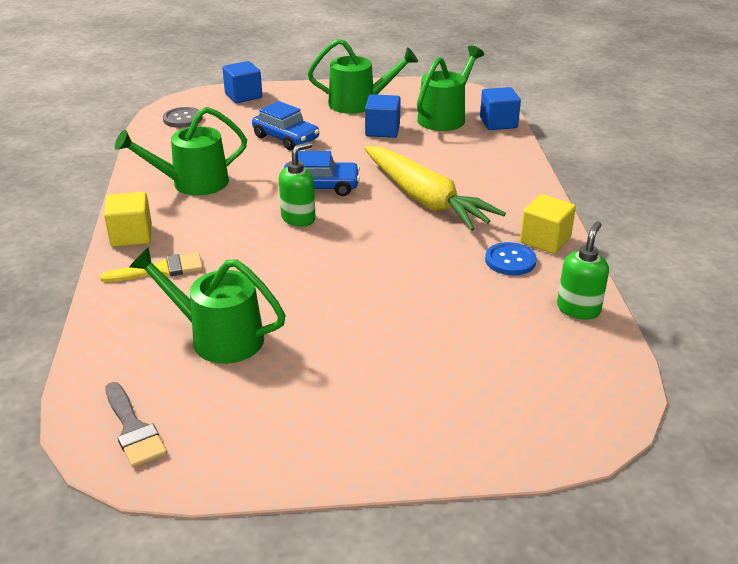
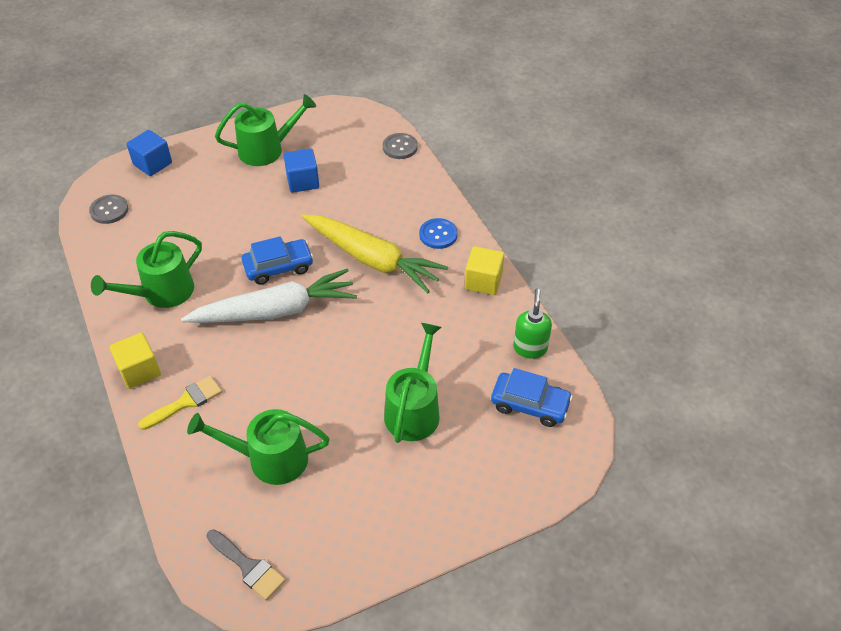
camera: 20 degrees left, 15 degrees up
blue car [252,101,319,150] -> blue car moved to [491,368,573,427]
green soap dispenser [279,142,316,227] -> white carrot [181,268,357,323]
green watering can [417,45,484,131] -> green watering can moved to [384,323,441,443]
blue cube [480,87,521,130] -> grey button [383,133,418,159]
blue button [485,242,537,276] -> blue button moved to [419,218,458,249]

